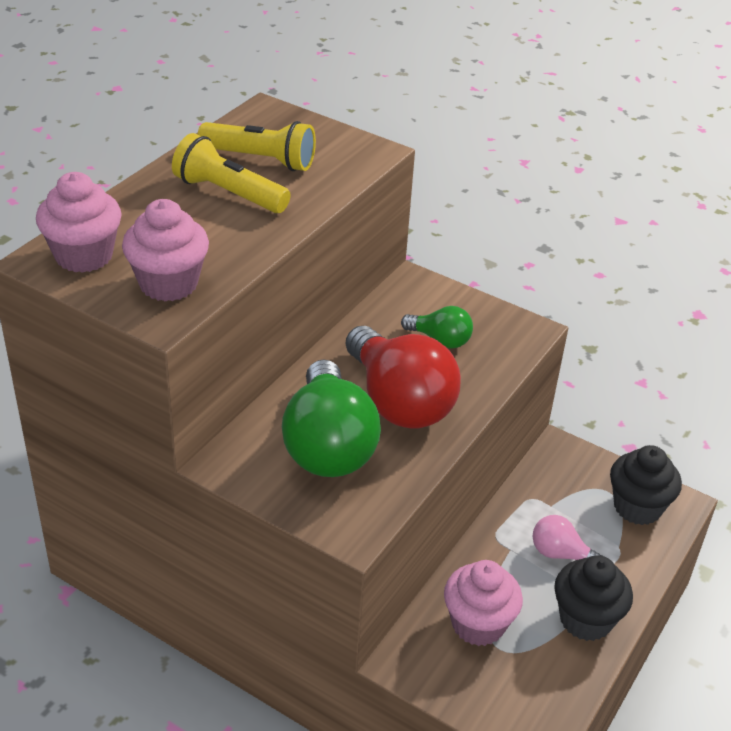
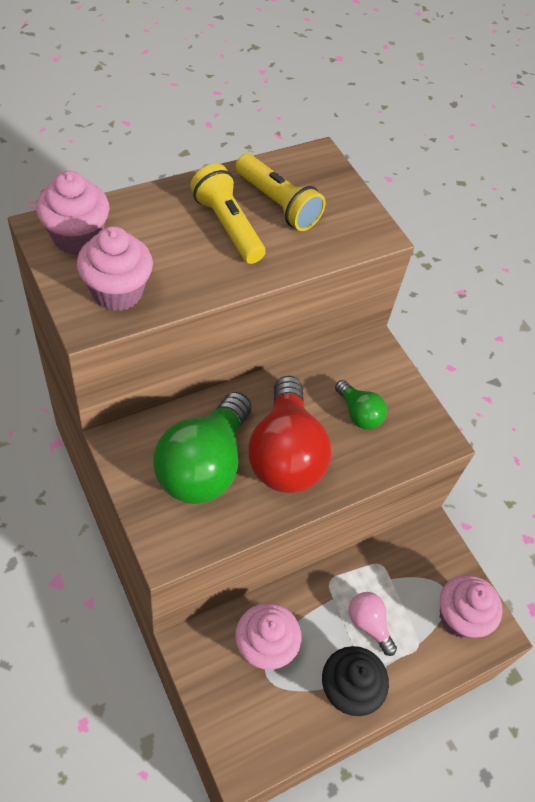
camera: 25 degrees right, 15 degrees up
black cupcake [610,445,682,525] -> pink cupcake [440,575,503,638]

